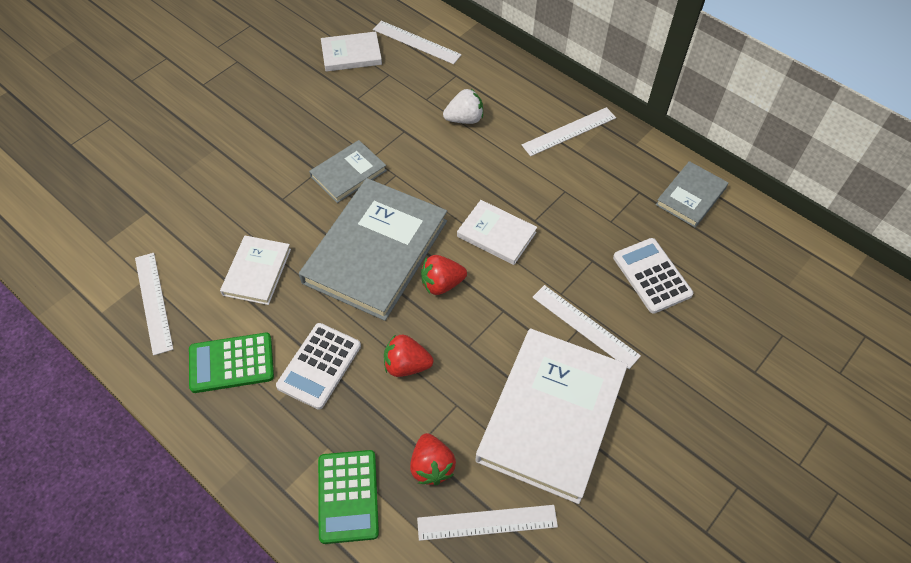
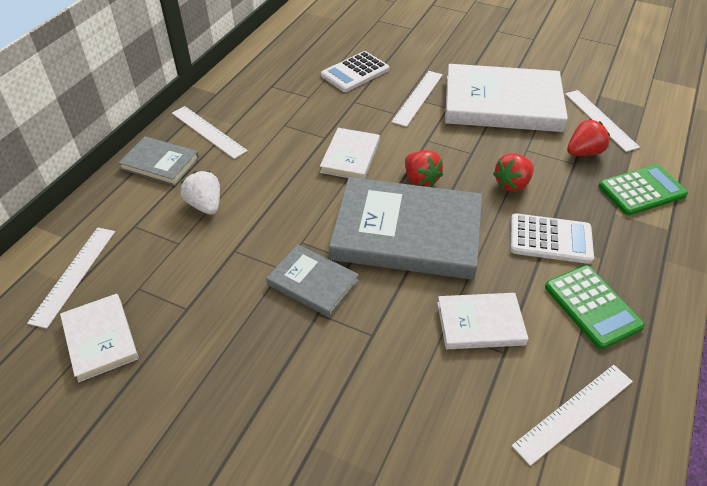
camera: 105 degrees left, 10 degrees down
red strawberry [384,334,433,377] -> red strawberry turned 60 degrees clockwise [493,153,534,192]
grey book [656,161,728,228] -> grey book moved to [118,136,199,186]

